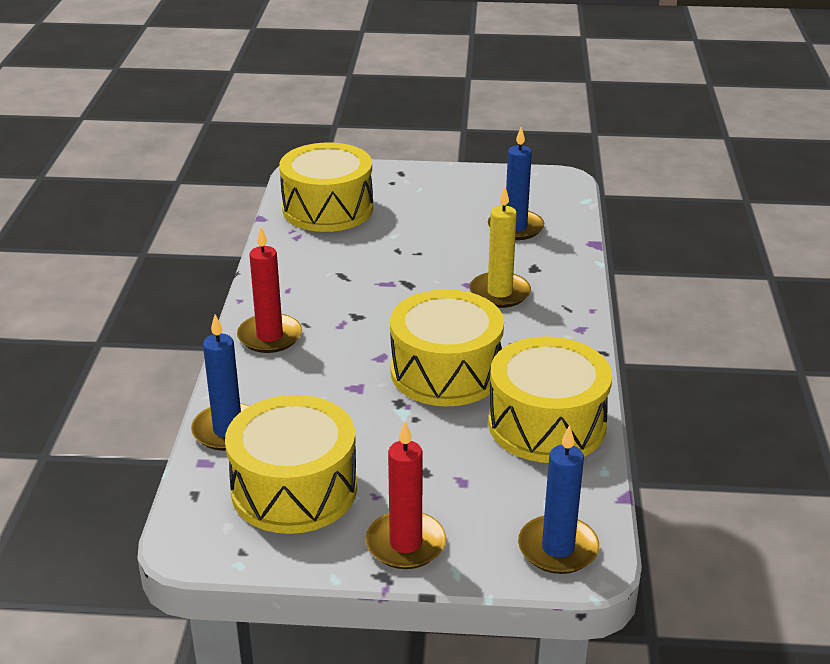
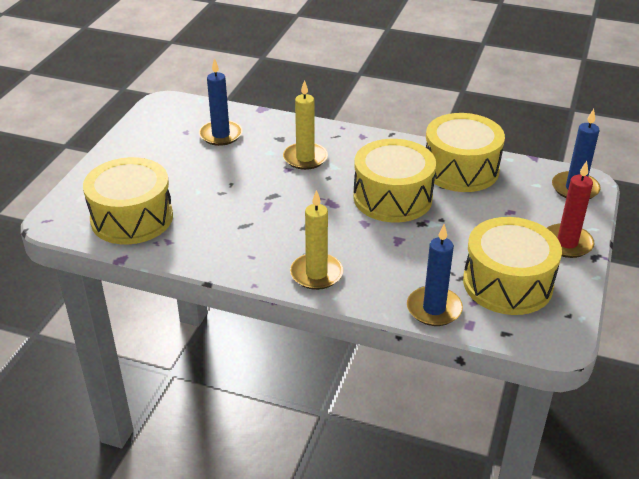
camera: 75 degrees left, 5 degrees up
red candle [237,227,302,353] -> yellow candle [290,190,343,290]

